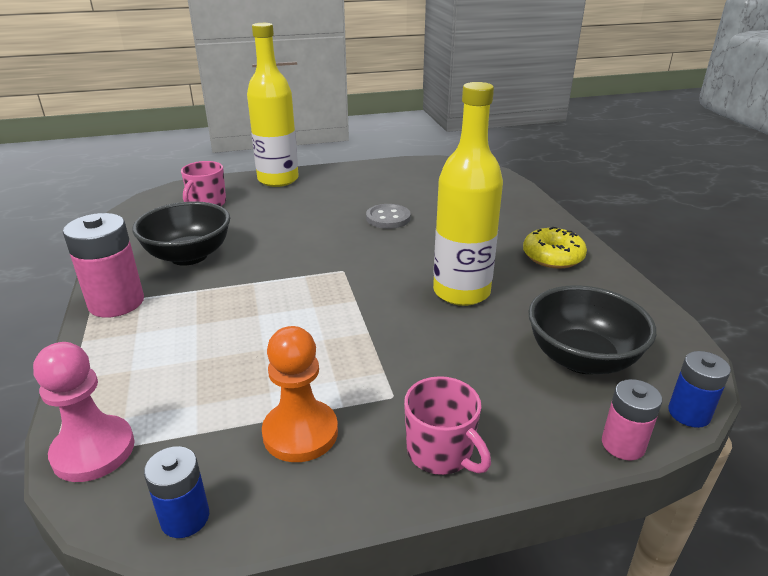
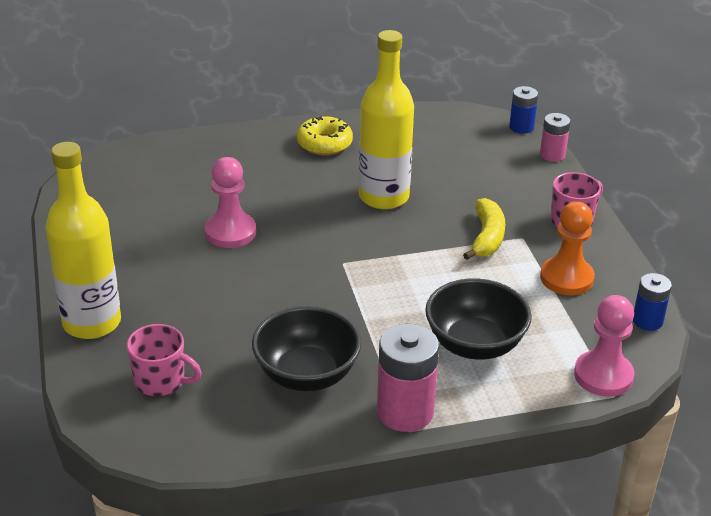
camera: 90 degrees left, 5 degrees up
grey button [366,204,411,229] -> pink pawn [205,157,256,248]
black bowl [528,285,656,374] -> black bowl moved to [425,278,532,360]
none -> yellow banana [463,198,505,260]

